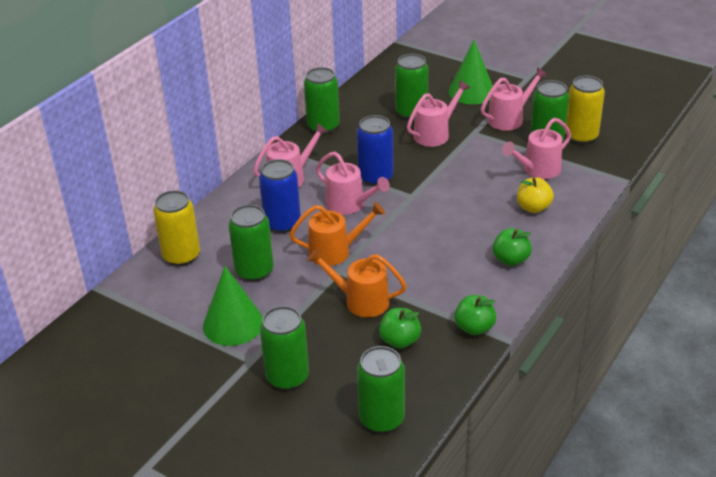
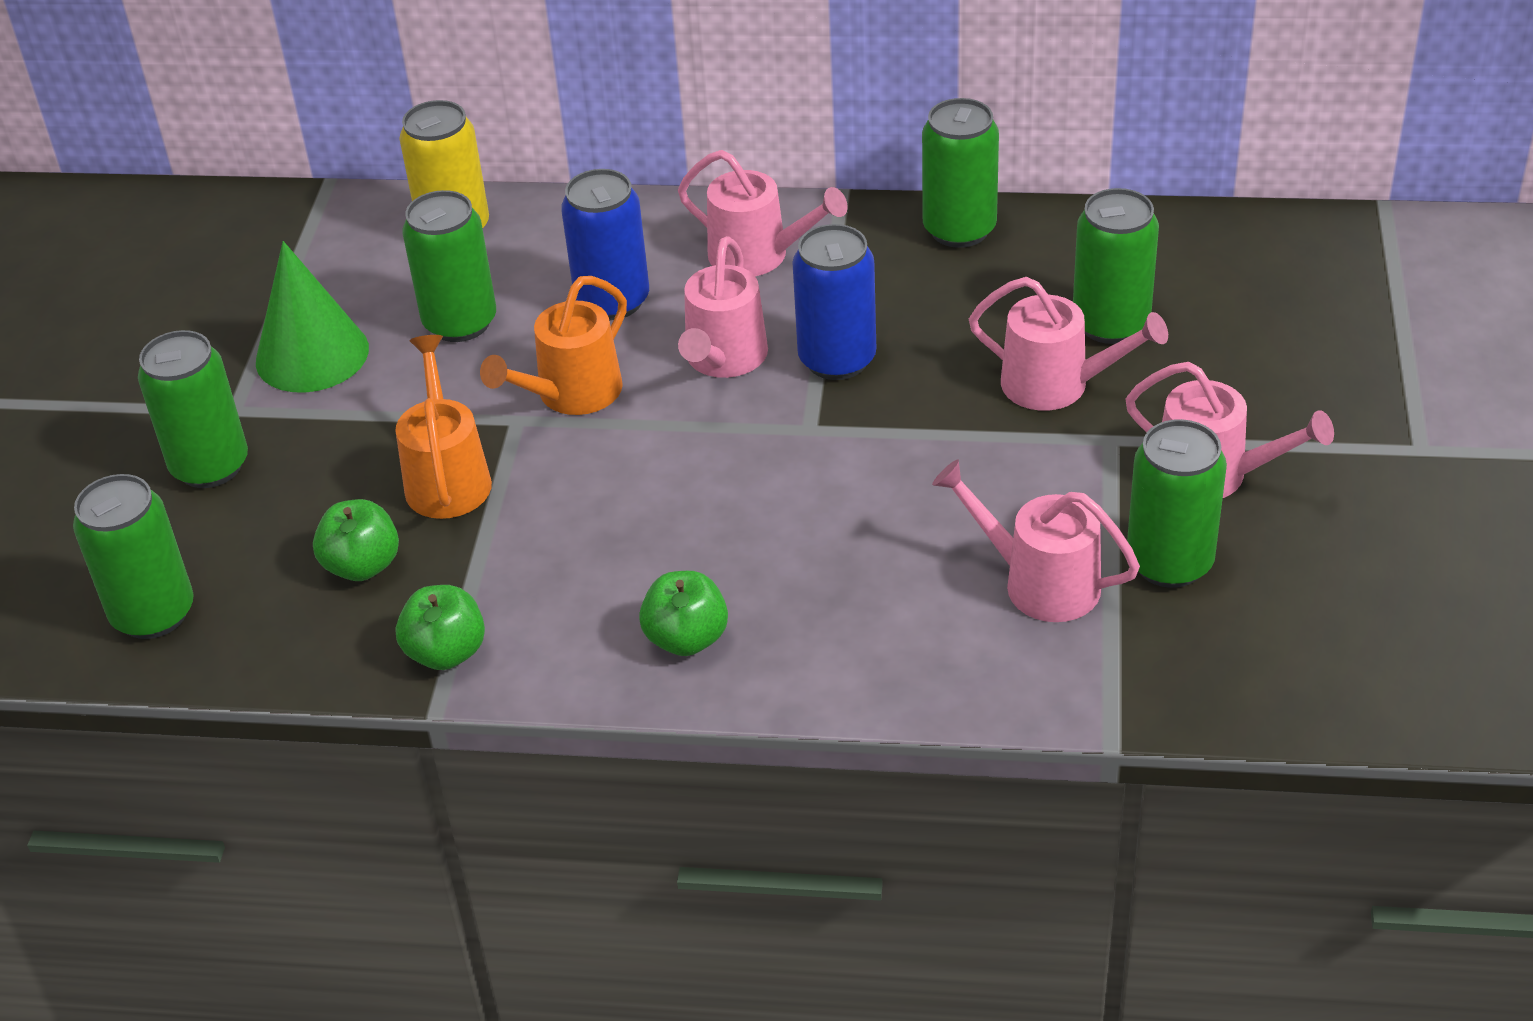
camera: 65 degrees right, 5 degrees up
orange watering can [289,202,385,266] -> orange watering can turned 75 degrees clockwise [480,276,627,415]
green cone [448,40,493,104] -> none
yellow apple [517,178,554,213] -> none
yellow can [565,76,605,144] -> none

